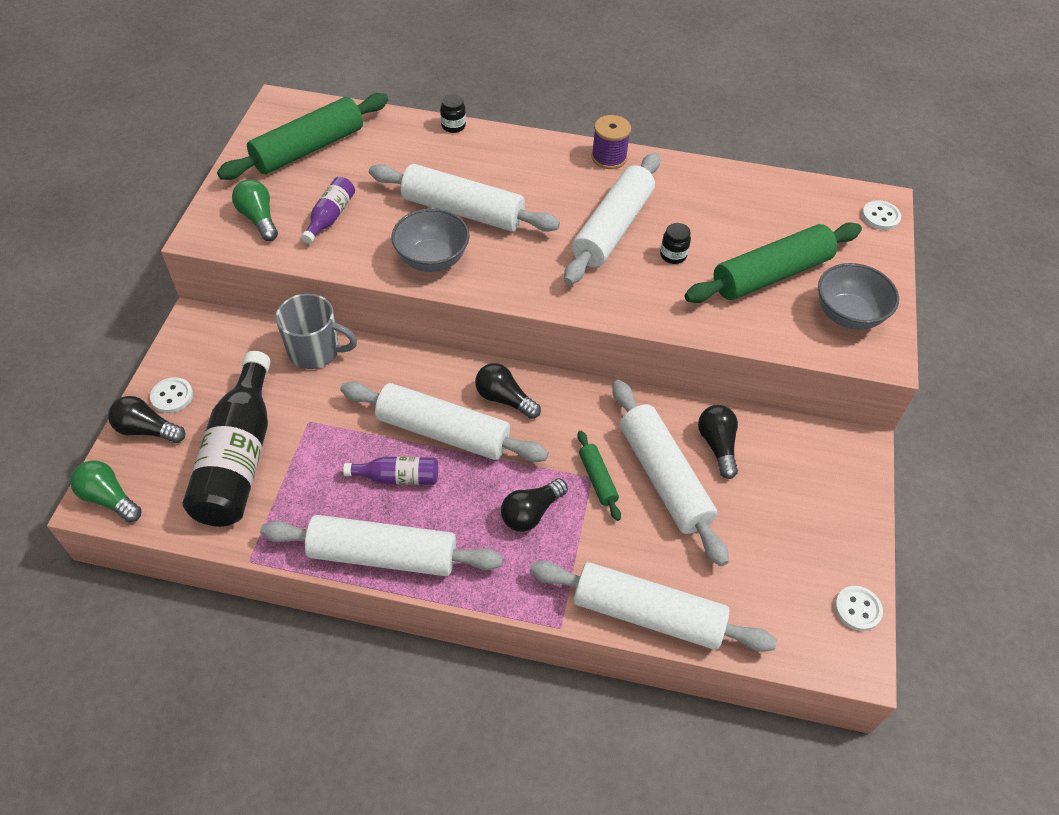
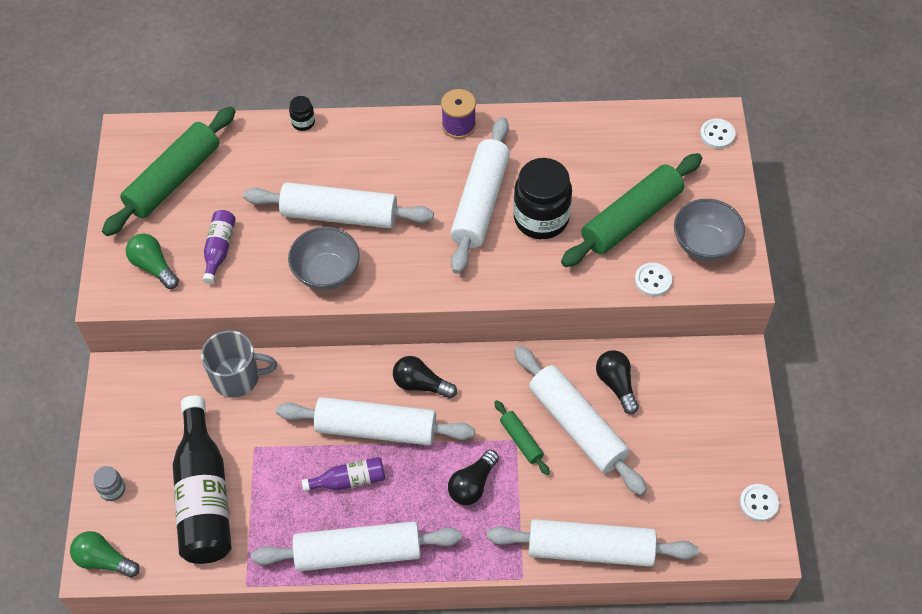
camera: 10 degrees left, 5 degrees up
black light bulb [108,396,185,443] -> grey jar [93,466,125,501]
white button [150,377,193,413] -> white button moved to [635,263,672,296]
black jar [660,223,691,264] -> black jar [513,158,572,239], size x2.24

